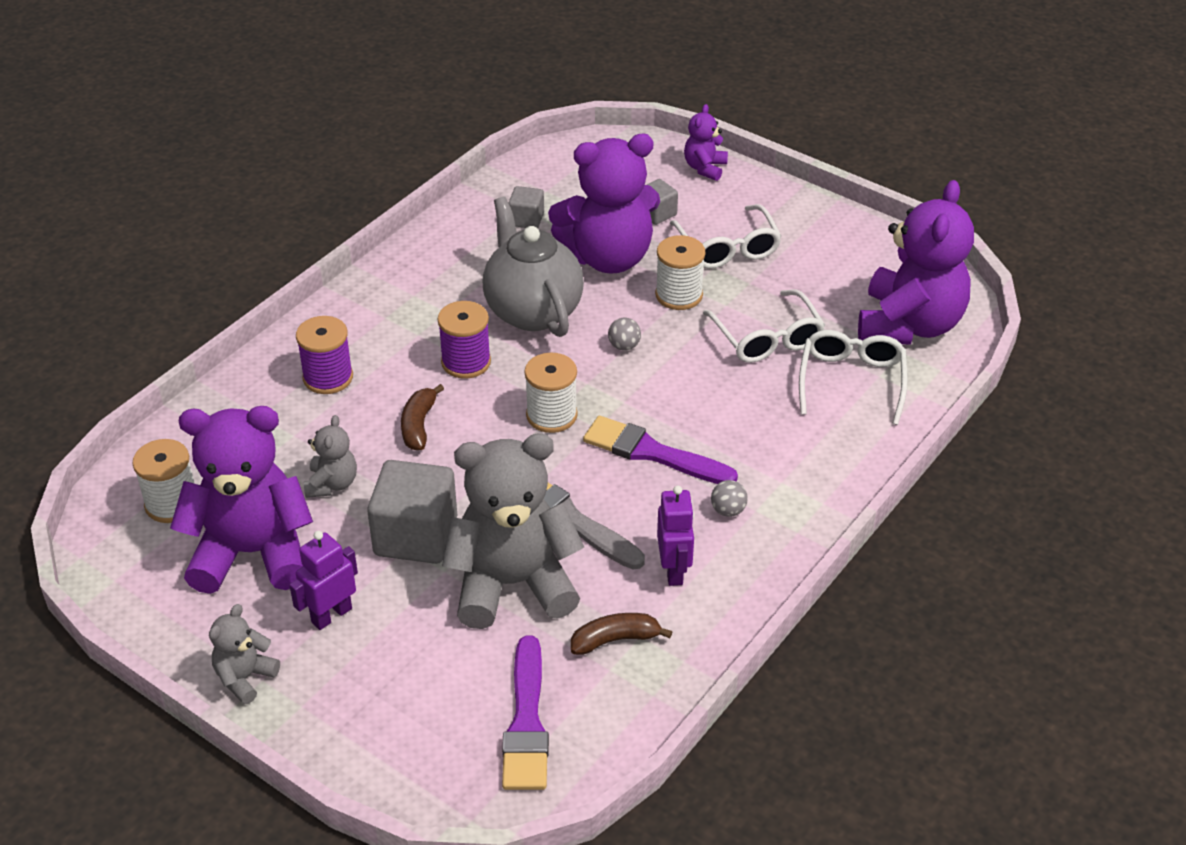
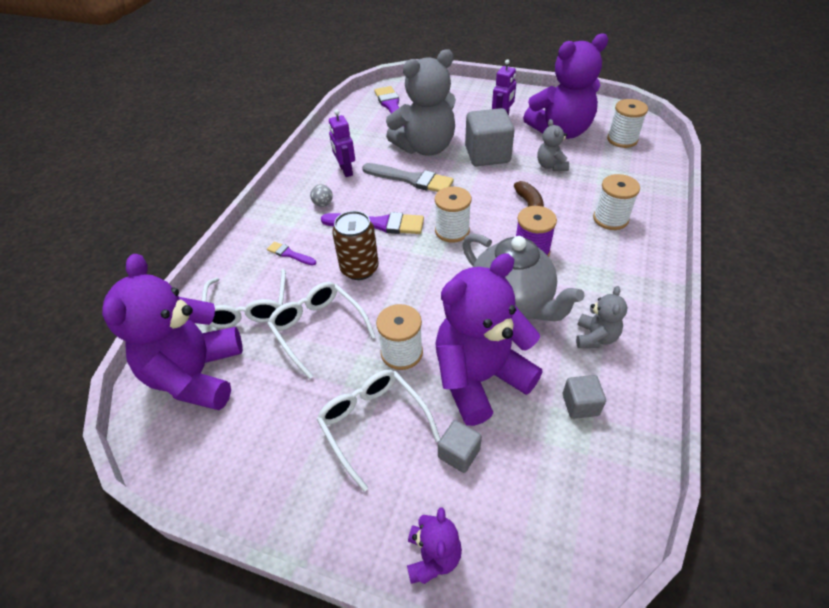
camera: 165 degrees right, 5 degrees up
grey teddy bear [209,604,280,705] -> grey teddy bear moved to [576,286,627,348]
purple spool [296,316,353,394] -> white spool [593,174,640,230]
brown banana [571,613,672,655] -> none
grey ball [608,318,641,351] -> none
none -> purple brush [267,242,316,266]
none -> brown can [332,211,379,280]

